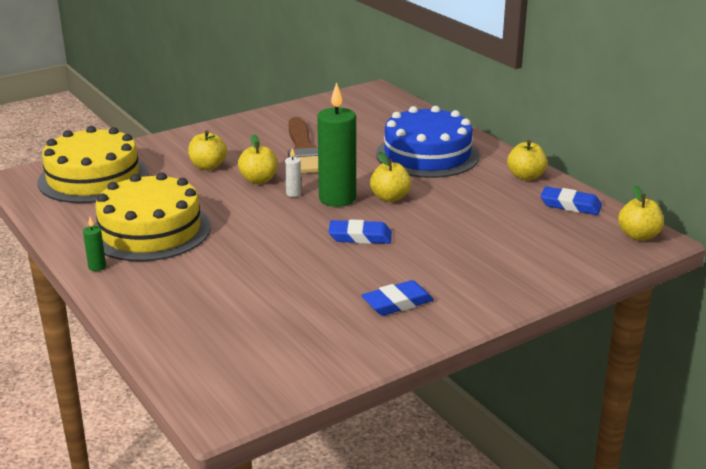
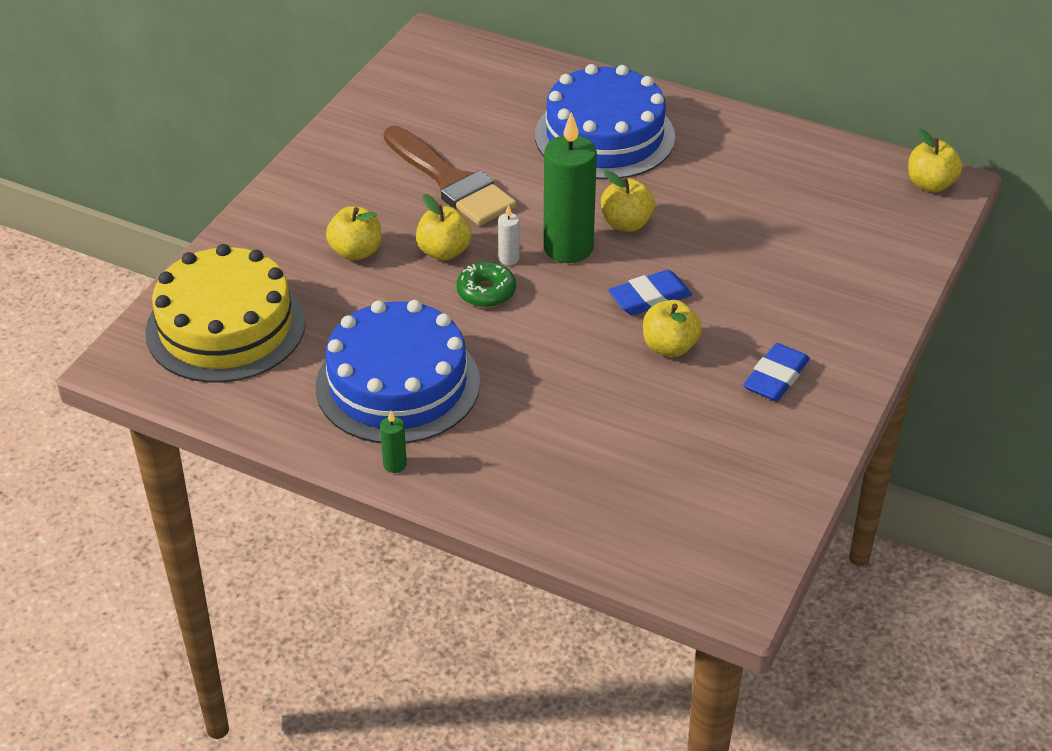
camera: 30 degrees left, 15 degrees up
yellow cake [93,172,211,262] -> blue cake [316,300,480,443]
yellow apple [507,140,547,180] -> yellow apple moved to [643,300,702,357]
blue eraser [540,186,602,215] -> none
none -> green donut [456,262,516,307]

